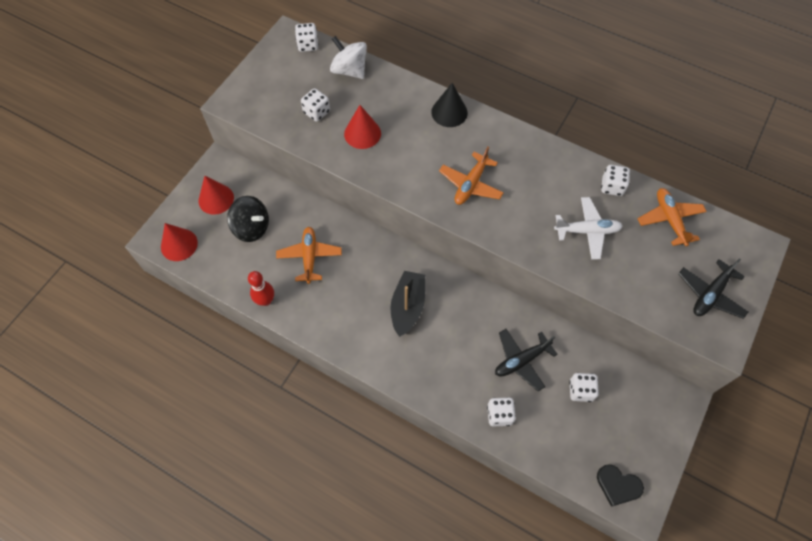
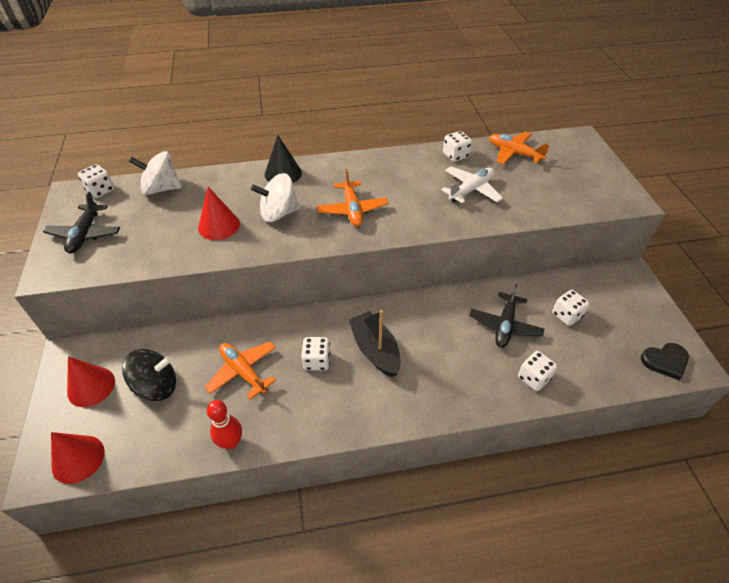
camera: 40 degrees left, 15 degrees down
white dice [301,88,330,122] -> white dice moved to [302,337,331,370]
black plane [678,258,748,319] -> black plane moved to [43,191,120,254]
none -> white spinning top [251,173,300,222]

